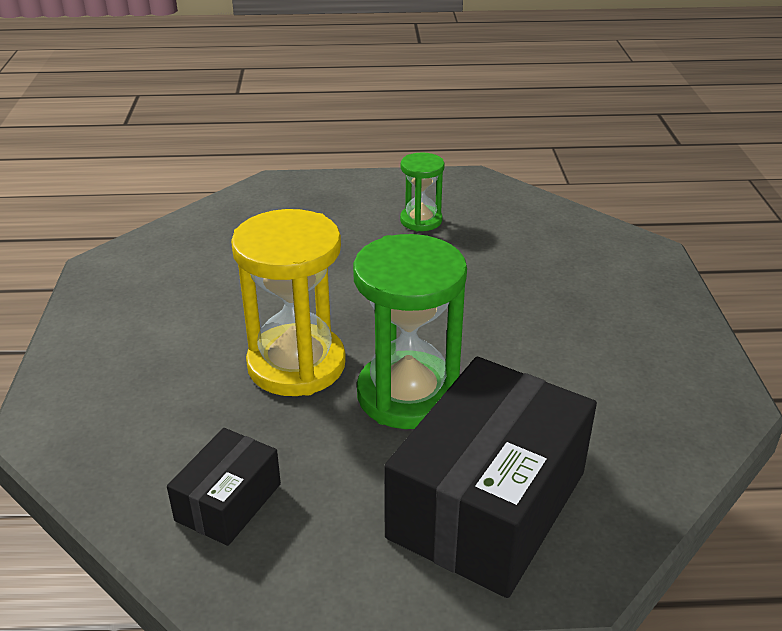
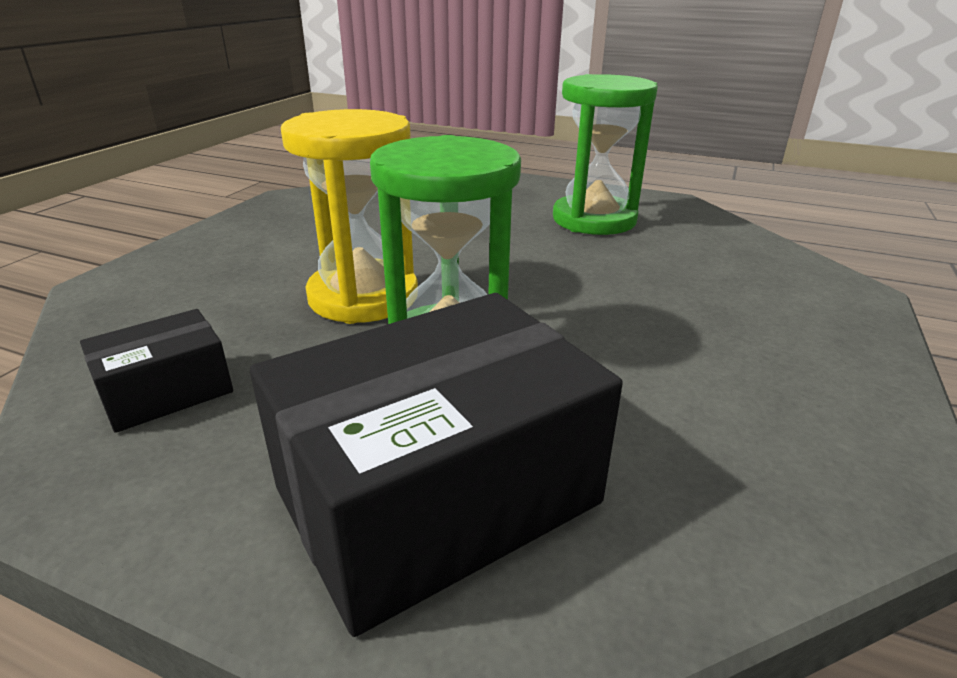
camera: 25 degrees right, 5 degrees down
green hourglass [400,153,445,231] -> green hourglass [553,74,658,235], size x1.86

